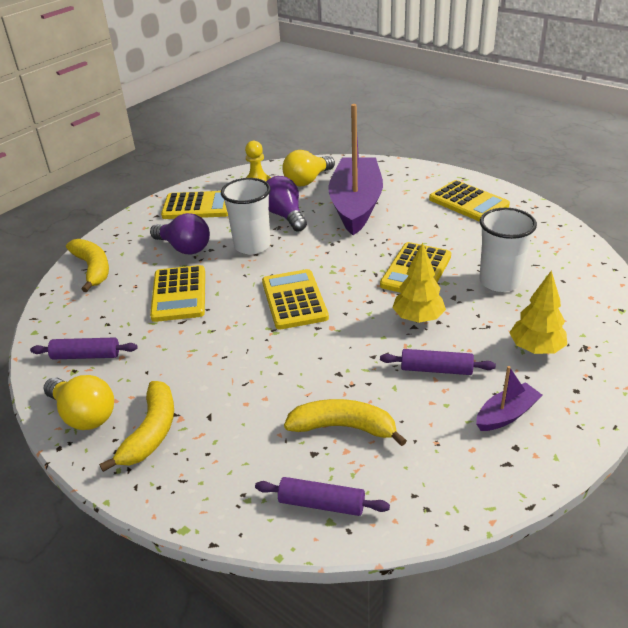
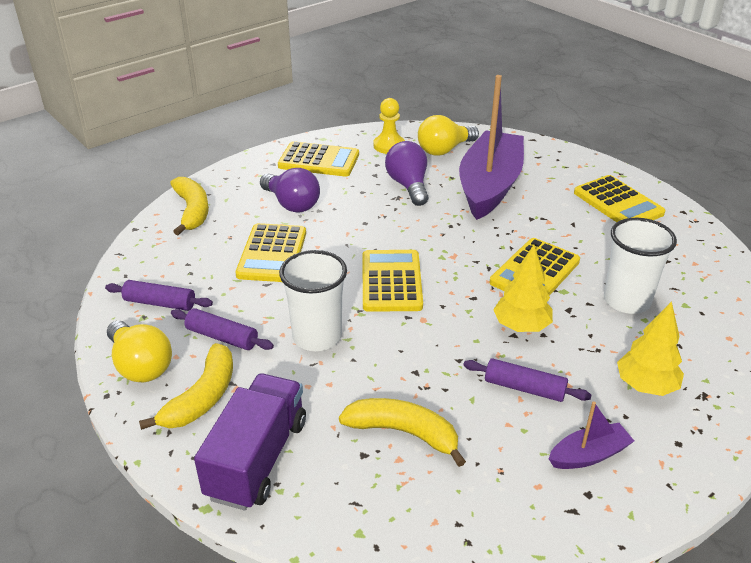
camera: 10 degrees right, 0 degrees up
white cup [221,178,271,254] -> white cup moved to [279,250,347,351]
purple rolling pin [255,477,390,516] -> purple rolling pin moved to [171,308,274,350]
none -> purple truck [194,374,306,510]

